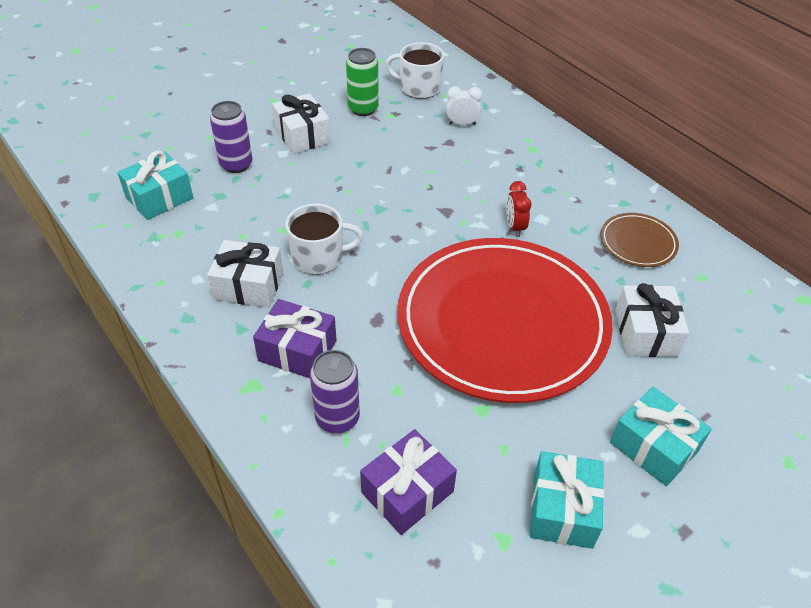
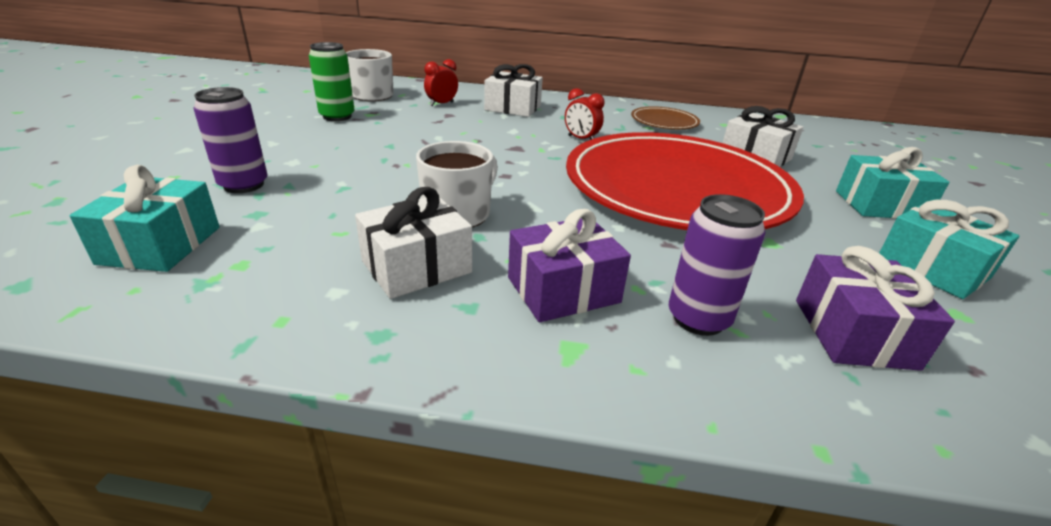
camera: 45 degrees left, 15 degrees down
white gift [272,93,331,154] -> white gift moved to [484,64,543,117]
white clock [447,86,482,125] -> red clock [424,59,458,106]

